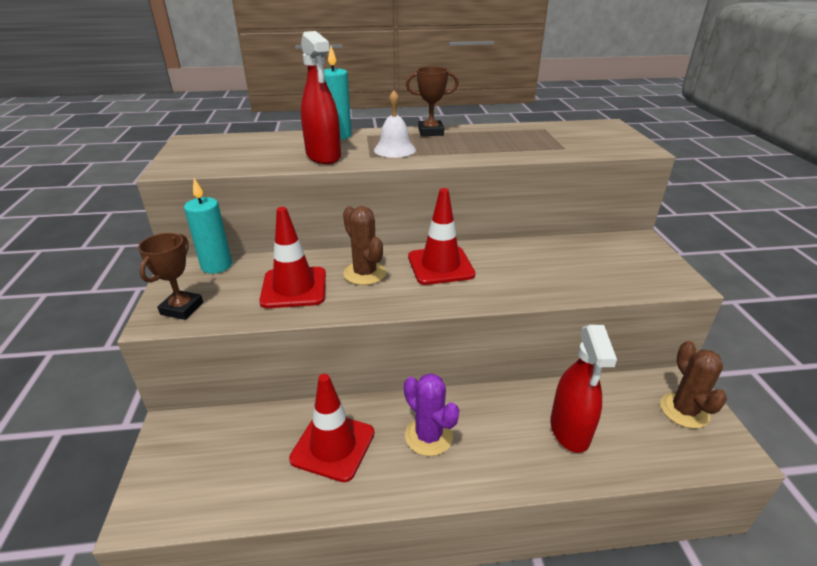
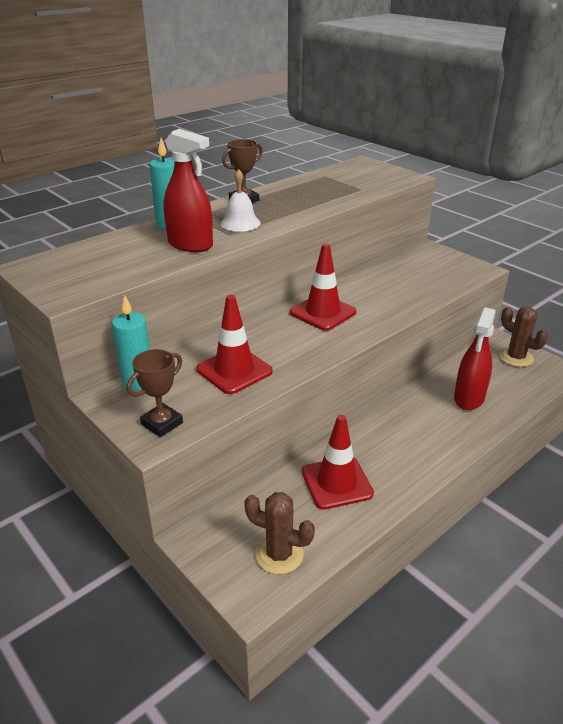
camera: 35 degrees left, 0 degrees up
brown trophy [138,233,203,320] -> brown trophy turned 60 degrees clockwise [127,349,183,437]
brown cactus [343,206,386,285] -> brown cactus moved to [244,492,315,574]
purple cactus [404,373,459,456] -> none
red spray bottle [550,325,617,453] -> red spray bottle turned 60 degrees clockwise [454,307,495,410]

